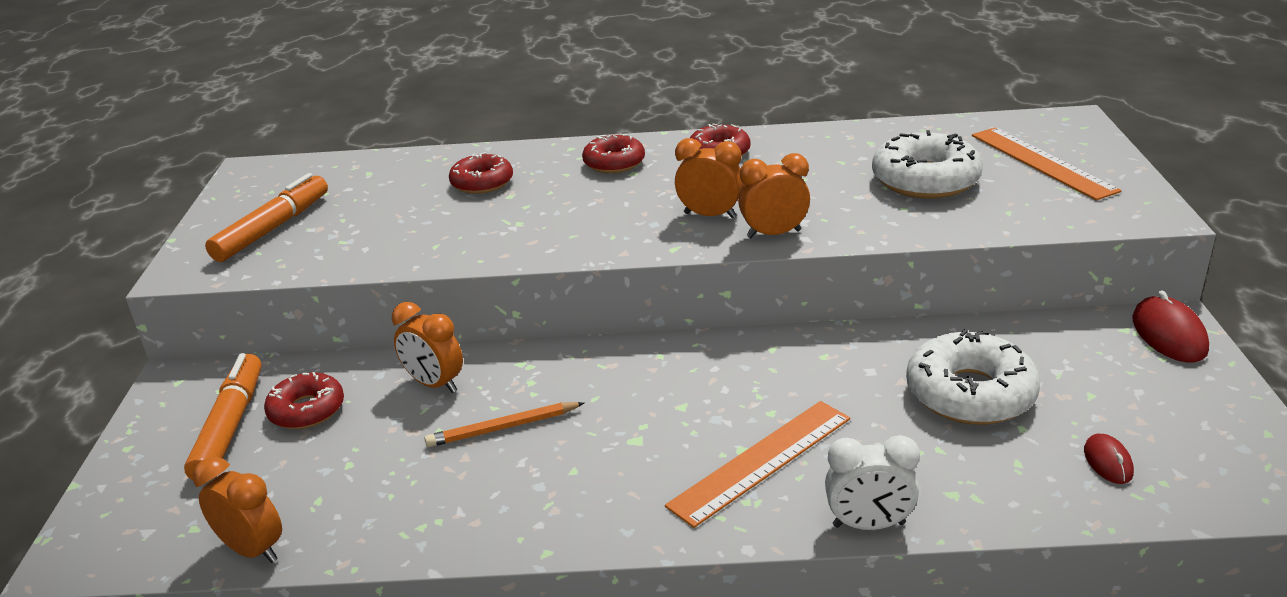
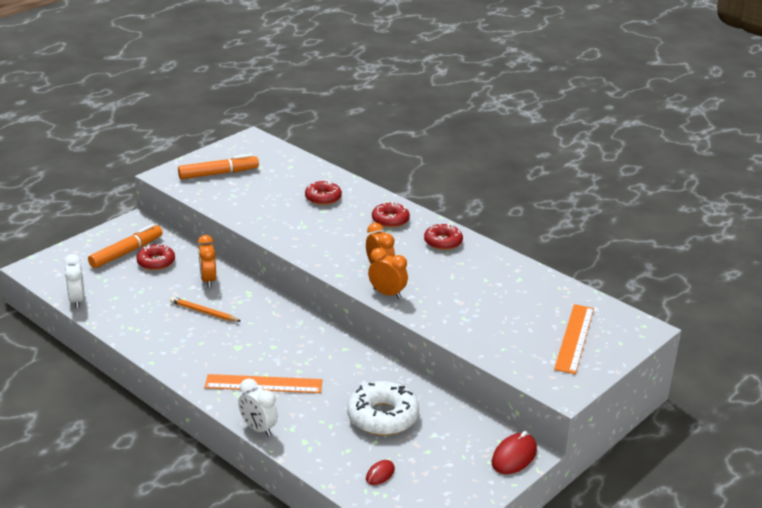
camera: 40 degrees right, 0 degrees up
orange clock [193,457,282,563] -> white clock [64,254,85,309]
white donut [872,130,983,199] -> none

